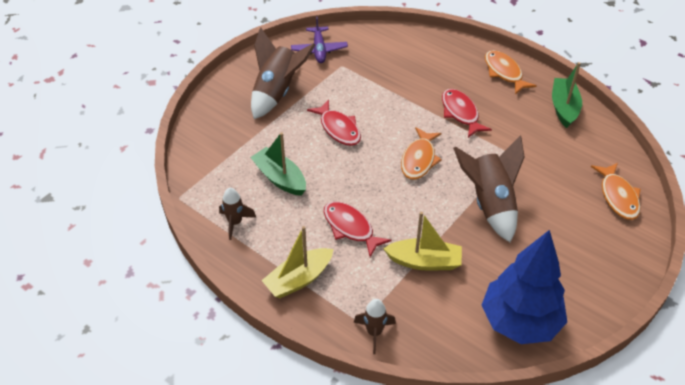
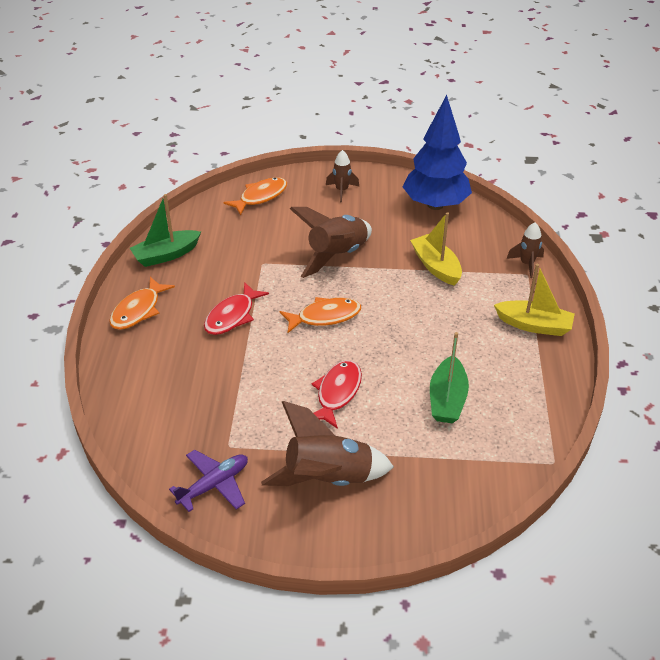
camera: 125 degrees left, 5 degrees down
brown rocket [219,188,256,240] -> brown rocket moved to [326,150,359,202]
red fish [324,201,392,257] -> none

